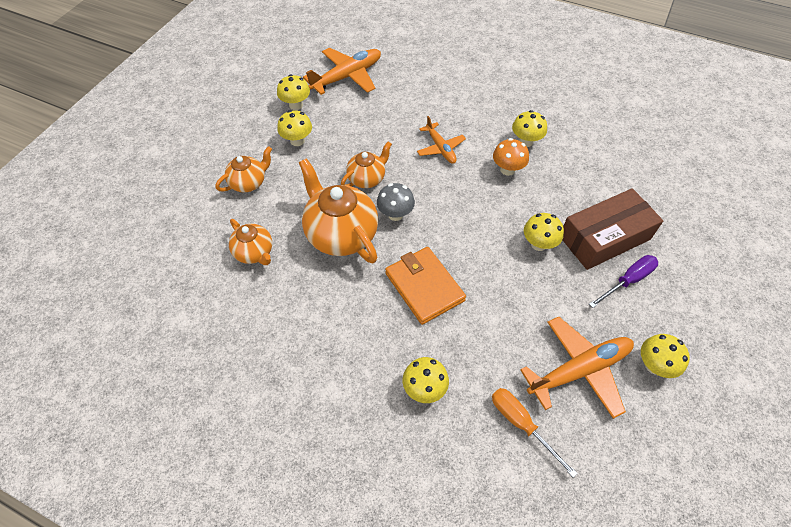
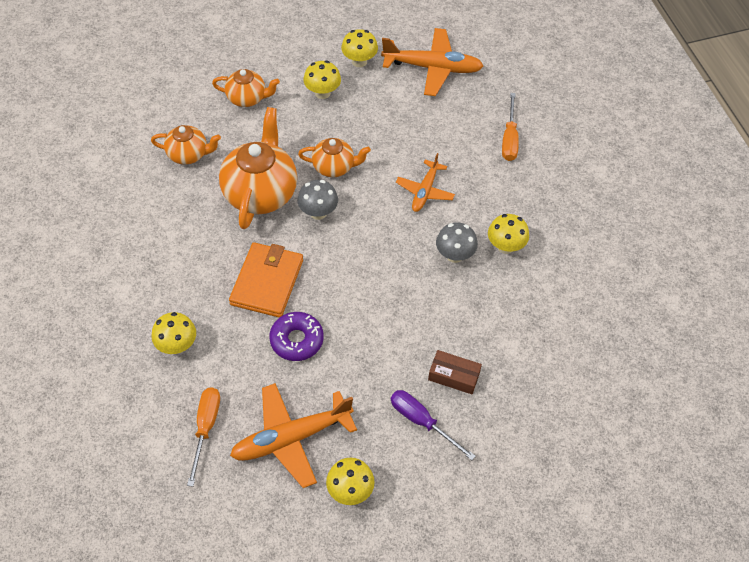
camera: 45 degrees right, 0 degrees up
orange teapot [229,219,272,265] -> orange teapot turned 90 degrees counterclockwise [151,125,221,165]
orange mushroom [493,138,529,176] -> grey mushroom [436,222,478,263]
orange plane [520,317,634,419] -> orange plane turned 135 degrees clockwise [230,383,357,488]
yellow mushroom [524,213,564,251] -> none
brown box [563,188,663,270] -> brown box [428,350,482,394], size x0.50
purple screwdriver [589,255,658,308] -> purple screwdriver turned 150 degrees counterclockwise [391,390,476,460]
none -> purple donut [269,312,324,361]
none -> orange screwdriver [502,93,519,161]

